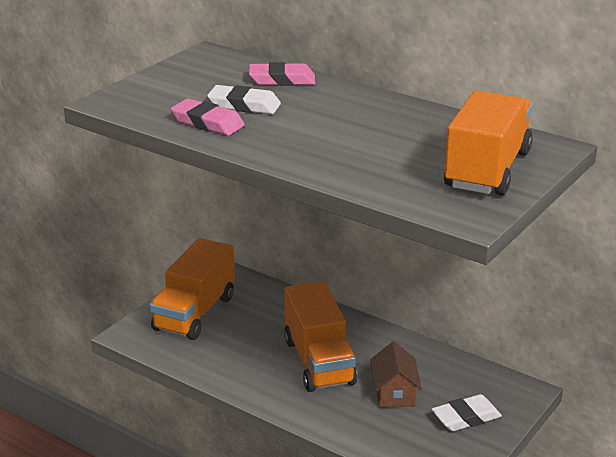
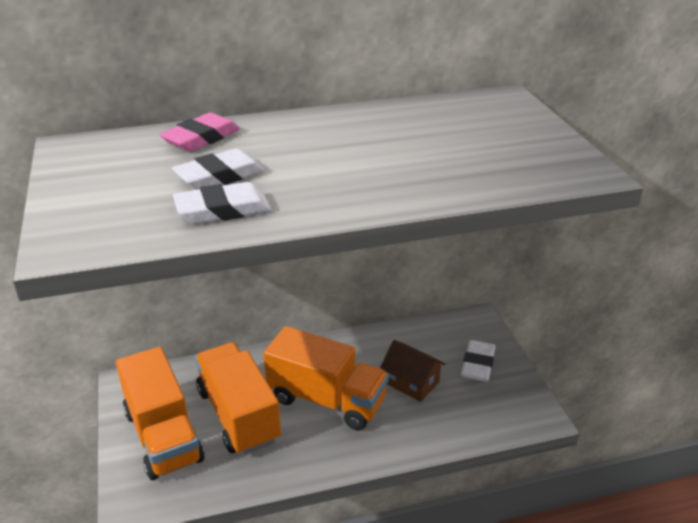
camera: 50 degrees left, 5 degrees up
pink eraser [171,99,245,136] -> white eraser [173,182,271,224]
orange truck [444,91,533,196] -> orange truck moved to [195,342,281,455]

